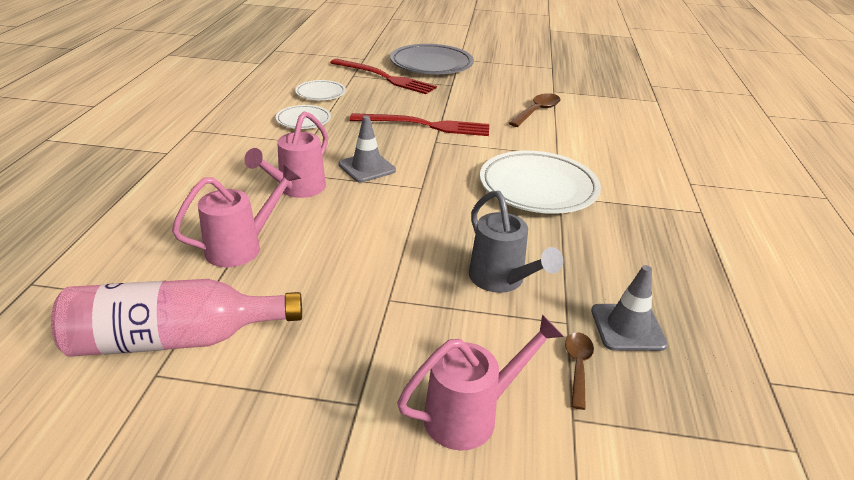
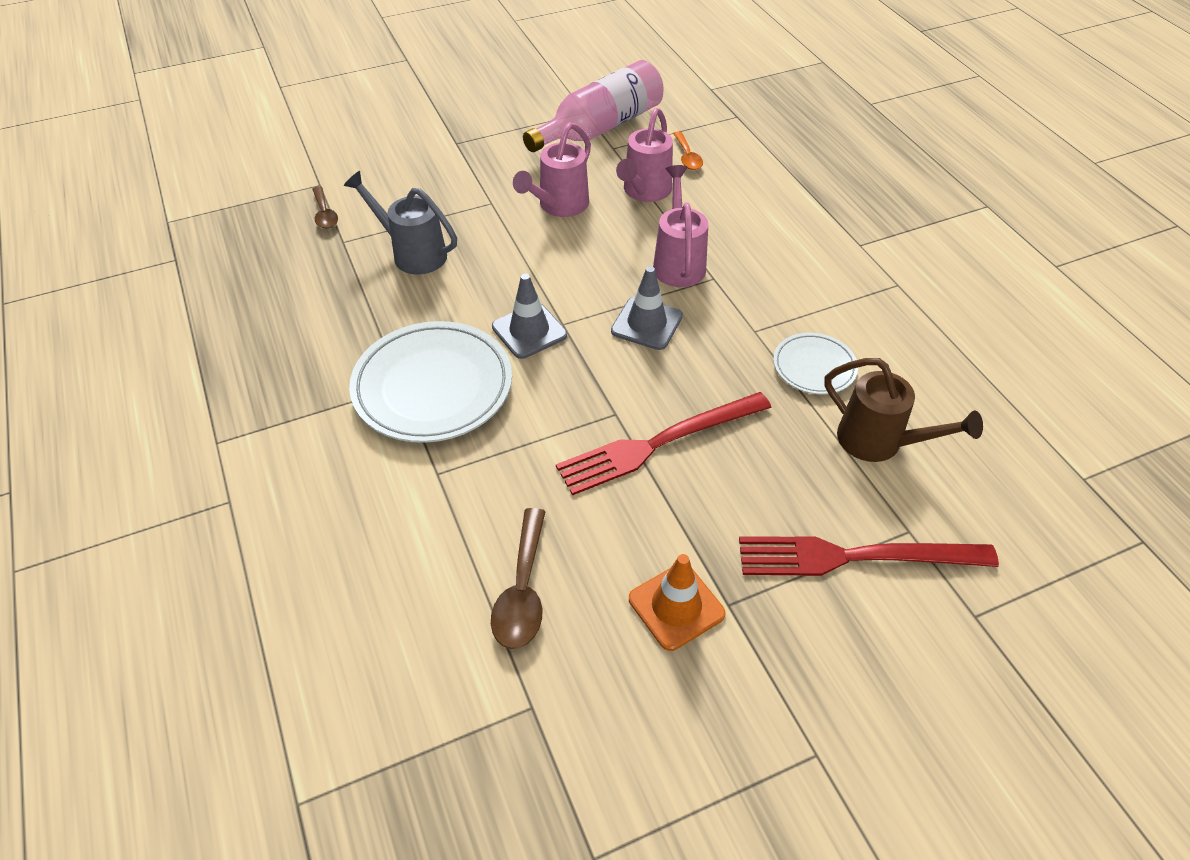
camera: 150 degrees right, 15 degrees up
white plate [295,80,346,100] -> brown watering can [824,358,983,462]
grey plate [390,44,474,74] -> none
pink watering can [397,314,564,451] -> pink watering can moved to [513,122,591,217]
grey traffic cone [591,265,668,351] -> grey traffic cone moved to [492,274,567,359]
none -> orange traffic cone [629,554,726,651]
none -> orange spoon [673,131,703,170]

